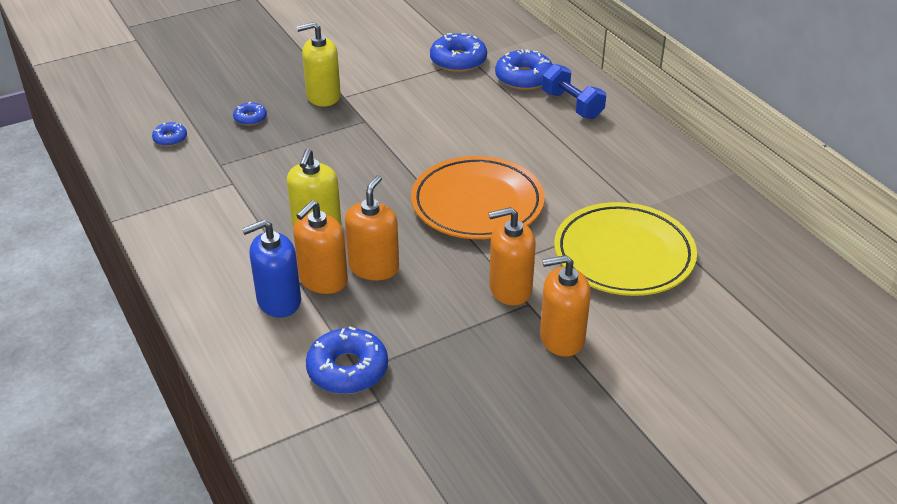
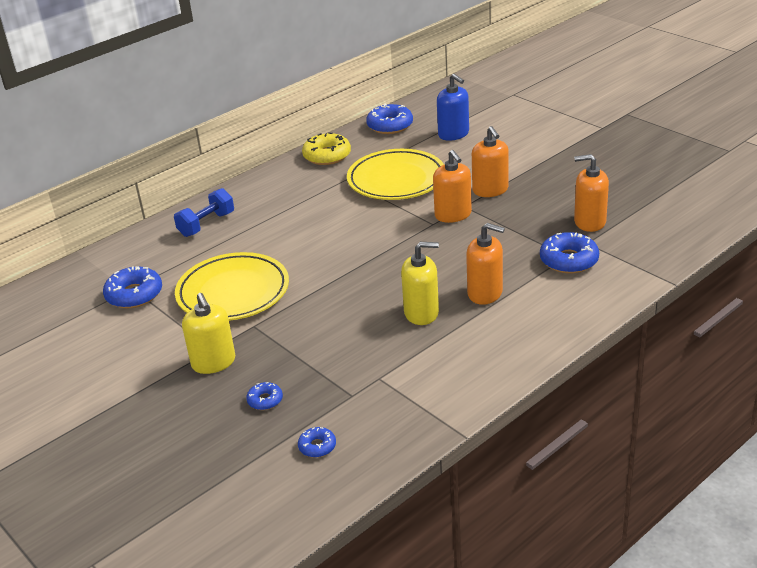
camera: 100 degrees left, 5 degrees down
blue soap dispenser [242,220,301,317] -> blue soap dispenser moved to [437,74,469,141]
orange soap dispenser [345,175,399,281] -> orange soap dispenser moved to [574,154,609,232]
orange plate [411,156,545,239] -> none
blue donut [495,49,553,90] -> blue donut moved to [366,103,413,134]
none -> yellow plate [175,252,289,321]
none -> yellow donut [302,133,351,165]

